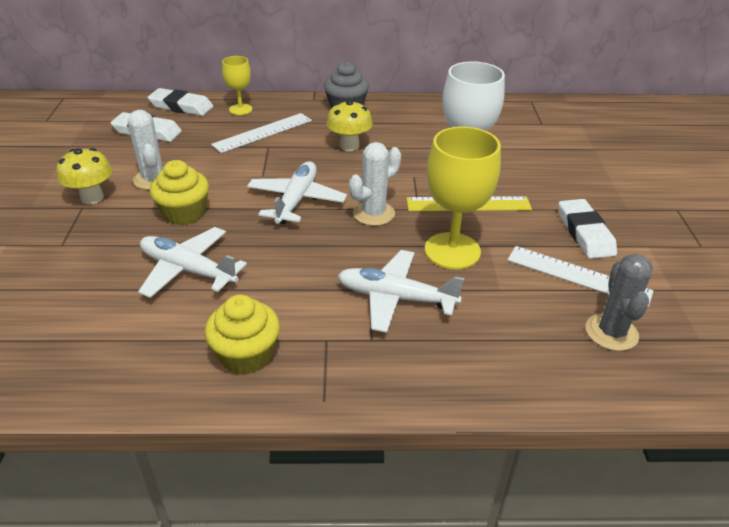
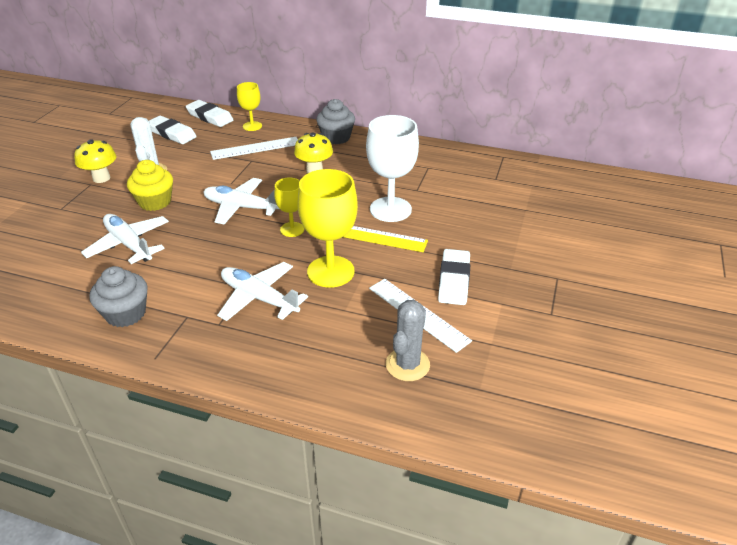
camera: 20 degrees right, 0 degrees up
yellow cupcake [205,295,280,375] -> grey cupcake [89,266,148,327]
white plane [247,161,347,224] -> white plane turned 105 degrees counterclockwise [203,178,279,224]
white cactus [349,142,401,226] -> yellow goblet [274,178,304,237]

